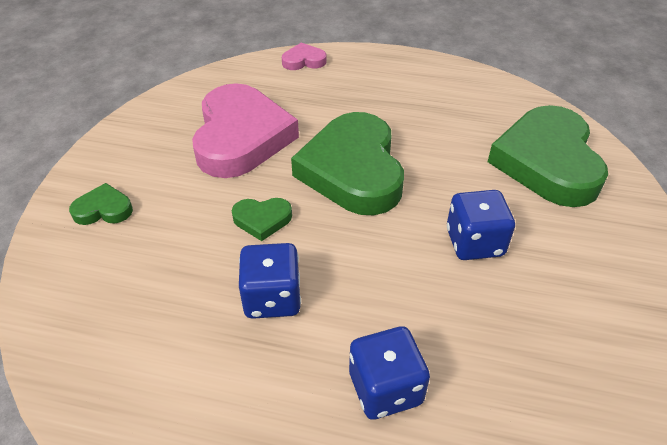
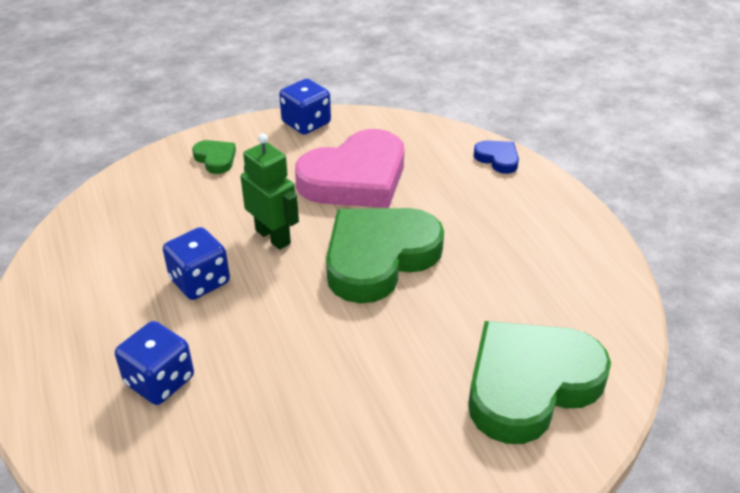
camera: 55 degrees right, 5 degrees down
green heart [232,198,292,241] -> green robot [241,134,299,250]
pink heart [282,43,326,70] -> blue heart [473,140,519,174]
blue dice [447,190,515,260] -> blue dice moved to [279,79,331,135]

